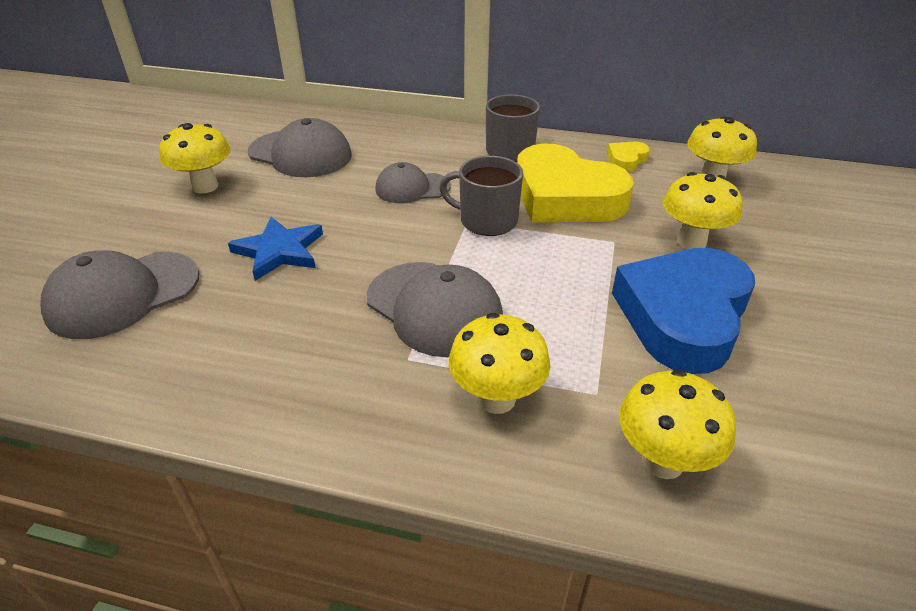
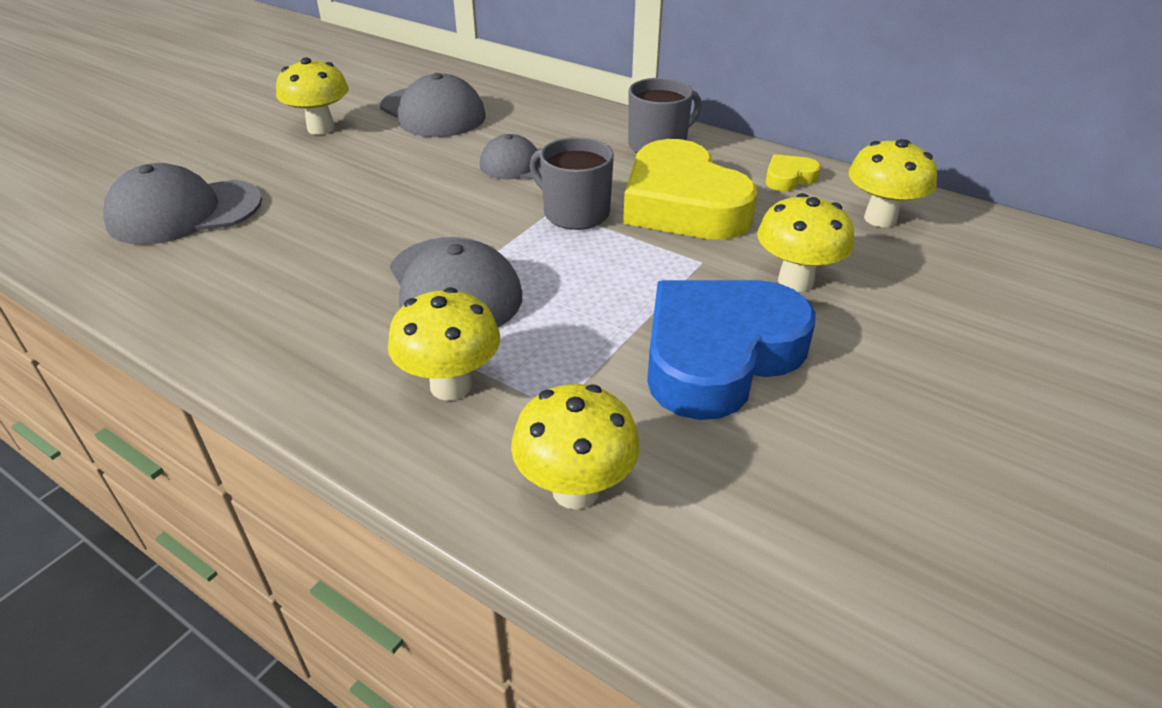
camera: 20 degrees right, 0 degrees up
blue star [228,217,323,281] -> none

